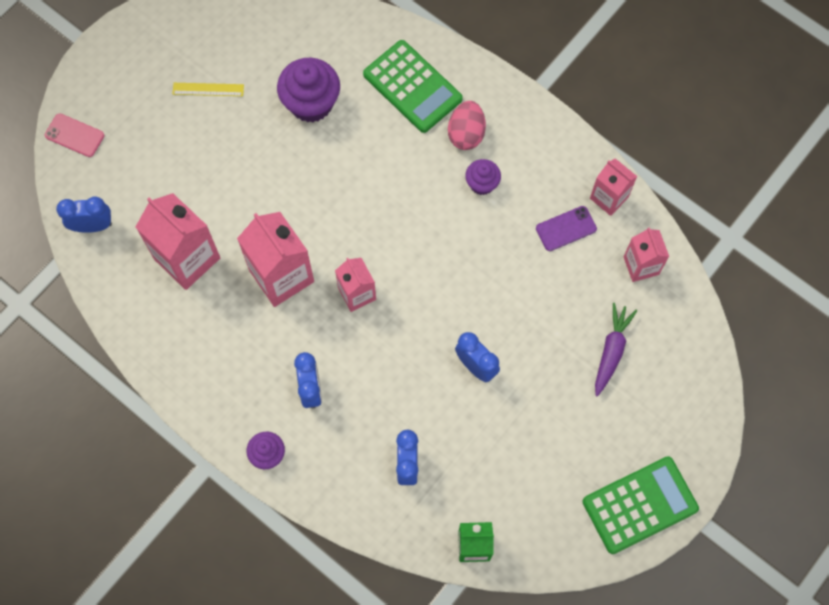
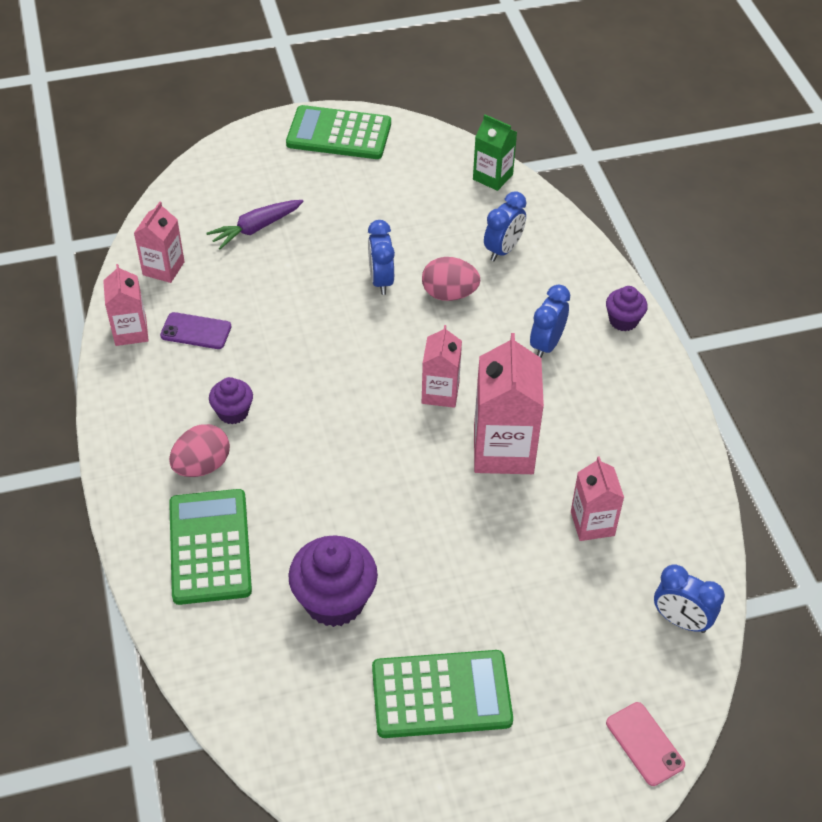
camera: 145 degrees left, 20 degrees down
pink carton [136,193,220,290] -> pink carton [571,456,624,541], size x0.60
yellow ruler [173,83,244,96] -> green calculator [372,650,513,738]
none -> pink egg [422,257,480,301]

